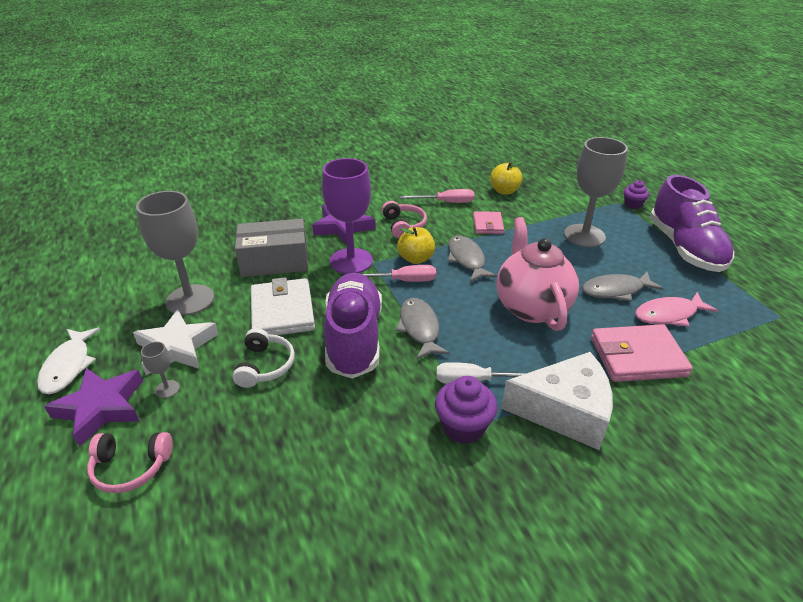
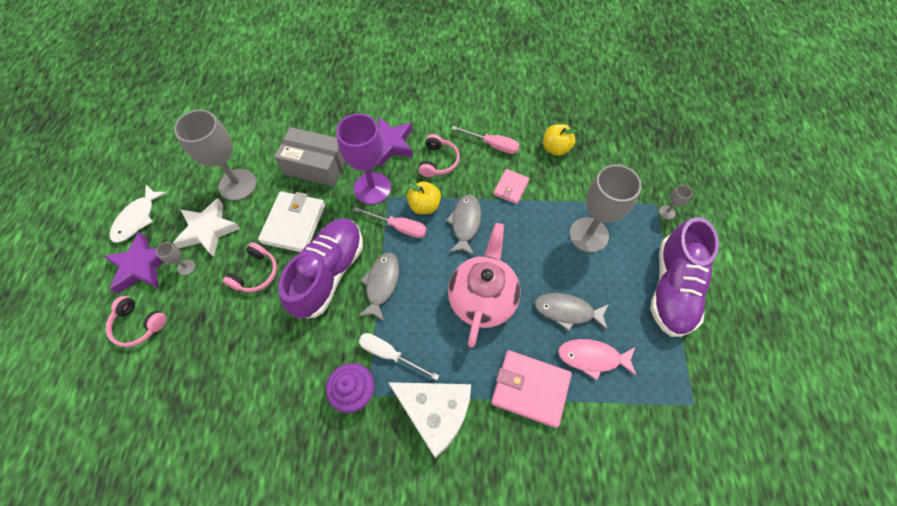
camera: 25 degrees right, 25 degrees up
white headphones [233,328,295,388] -> pink headphones [223,242,277,292]
purple cupcake [624,180,649,209] -> grey goblet [659,185,693,220]

